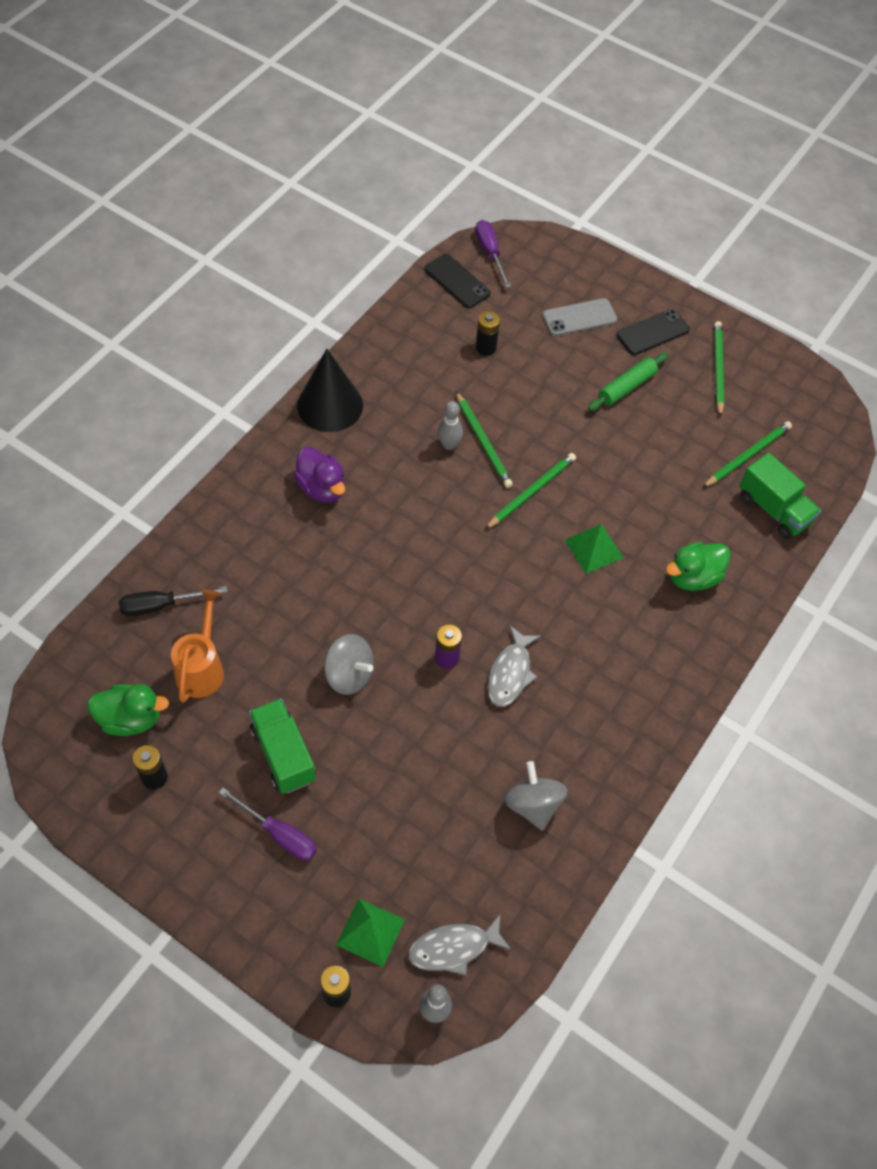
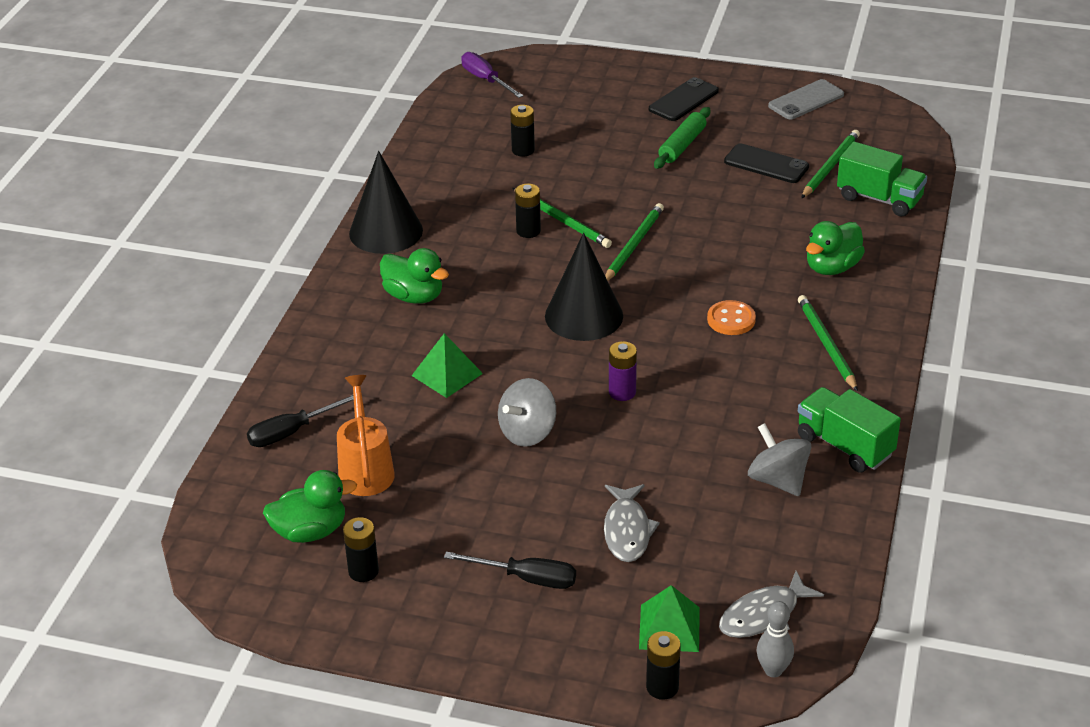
camera: 15 degrees left, 20 degrees down
purple screwdriver [218,788,317,861] -> black screwdriver [444,552,576,589]
green truck [249,698,316,794] -> green truck moved to [798,387,901,473]
purple duck [294,447,345,502] -> green duck [380,248,449,304]
grey spinning top [324,634,374,695] -> grey spinning top turned 120 degrees clockwise [498,378,556,447]
black phone [425,254,491,308] -> black phone moved to [724,143,809,183]
grey bowling pin [438,401,463,450] -> black battery [515,183,541,238]
grey fish [487,626,541,707] -> grey fish moved to [604,484,660,562]
grey phone [543,298,617,336] -> grey phone moved to [768,79,844,120]
green pyramid [565,524,624,574] -> green pyramid moved to [411,333,483,398]
green pencil [714,321,724,417] -> green pencil moved to [798,295,858,391]
none -> black cone [545,233,623,341]
none -> orange button [707,300,756,335]

